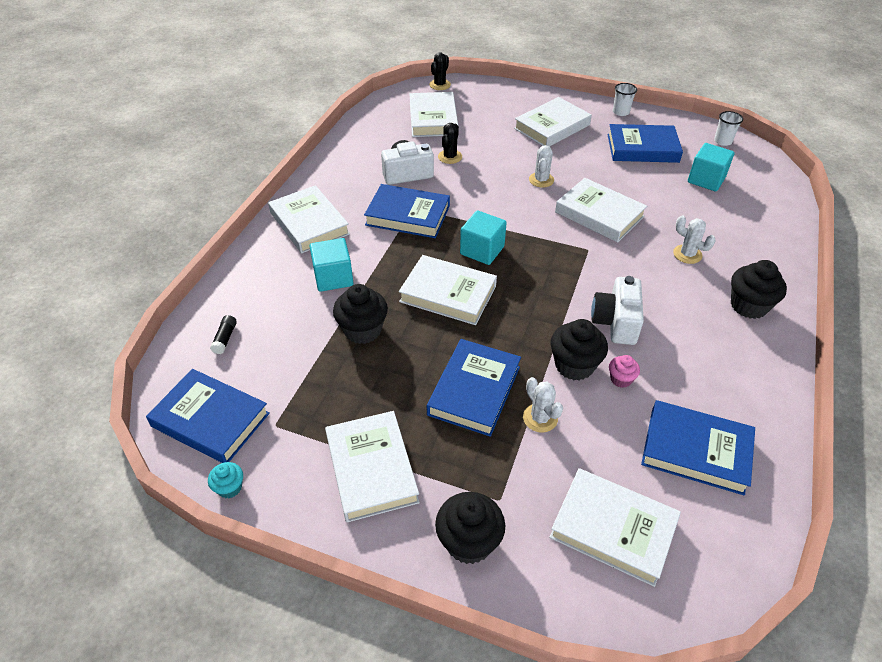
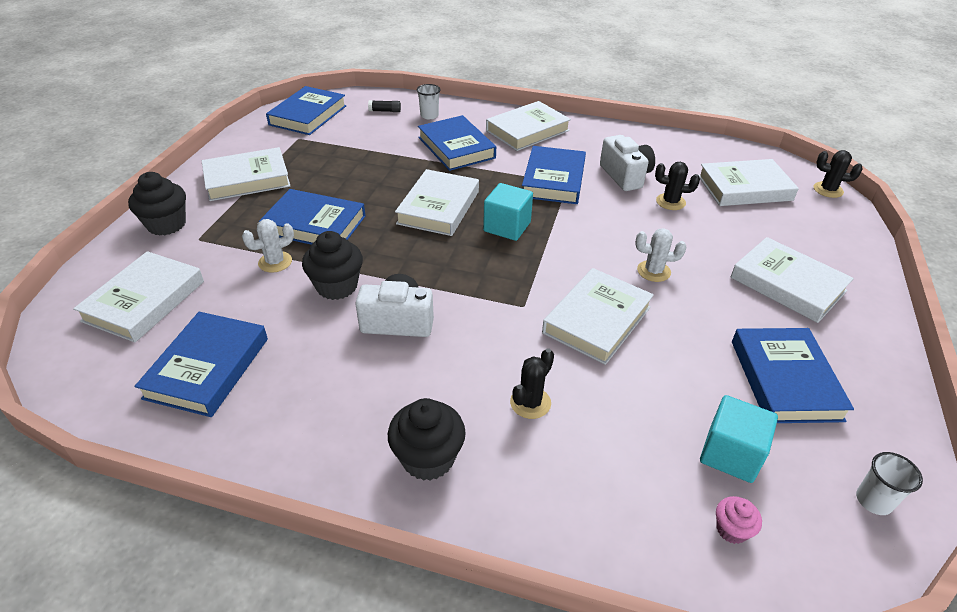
camera: 85 degrees right, 5 degrees down
turquoise cupcake [208,462,243,498] -> none
turquoise cube [310,238,353,292] -> blue book [418,115,496,171]
black cupcake [333,284,388,344] -> none
pink cupcake [609,355,640,388] -> pink cupcake moved to [716,496,762,544]
white cup [613,83,637,116] -> white cup moved to [417,84,441,120]
white cactus [673,215,716,264] -> black cactus [510,348,554,419]

